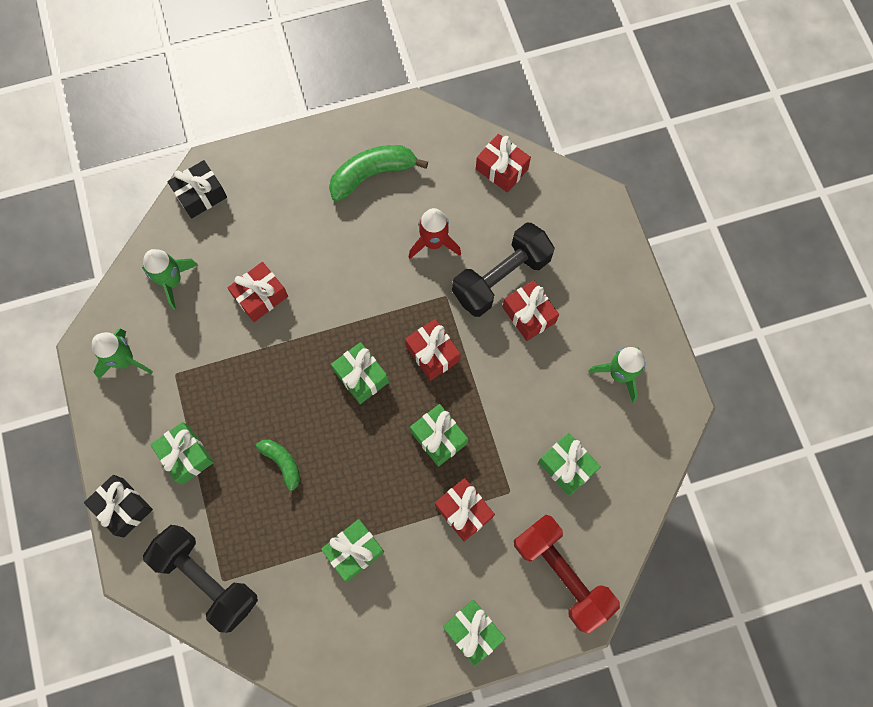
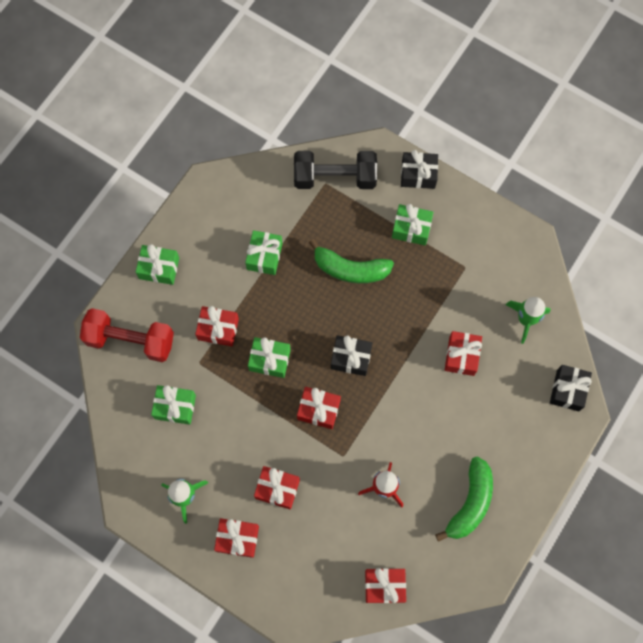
camera: 140 degrees right, 0 degrees up
green rocket [92,328,153,379] -> none
green banana [256,440,300,498] -> green banana [309,239,394,283], size x1.70
green gift [331,342,389,404] -> black gift [331,335,372,376]
black dumbbell [452,223,555,317] -> none
none -> red gift [214,518,259,558]

